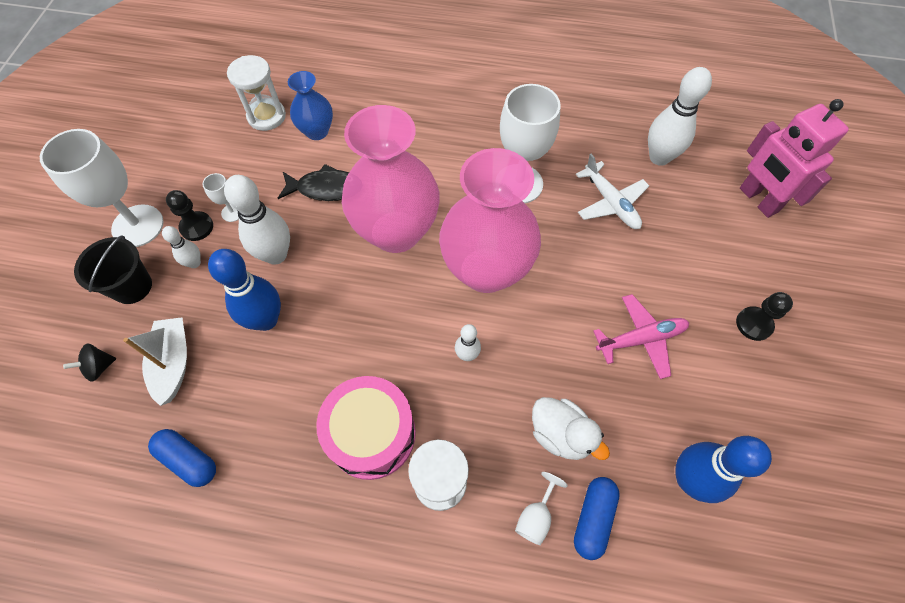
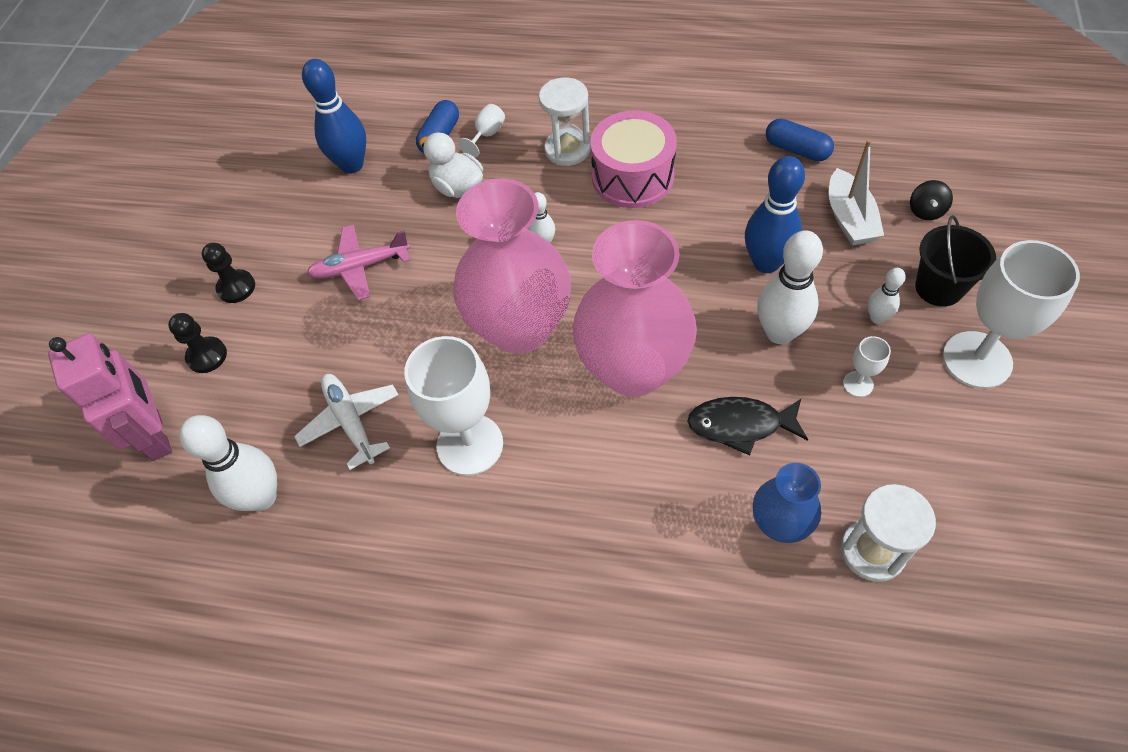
camera: 175 degrees left, 5 degrees down
black spinning top [63,343,116,382] -> black spinning top turned 135 degrees clockwise [910,180,953,220]
black pawn [166,190,213,241] -> black pawn moved to [168,313,227,373]

